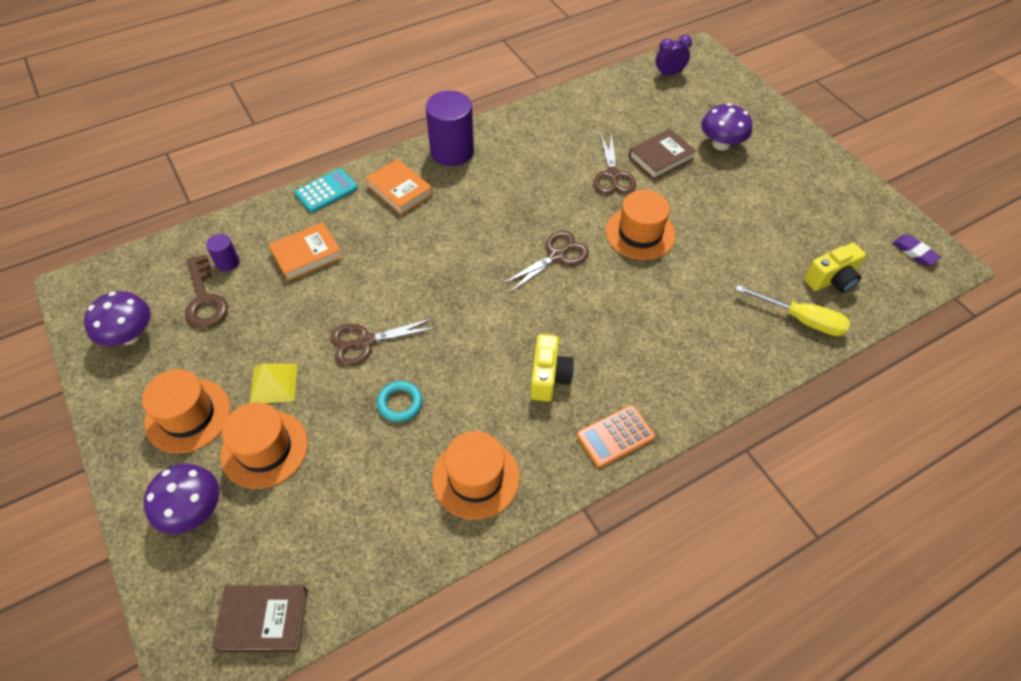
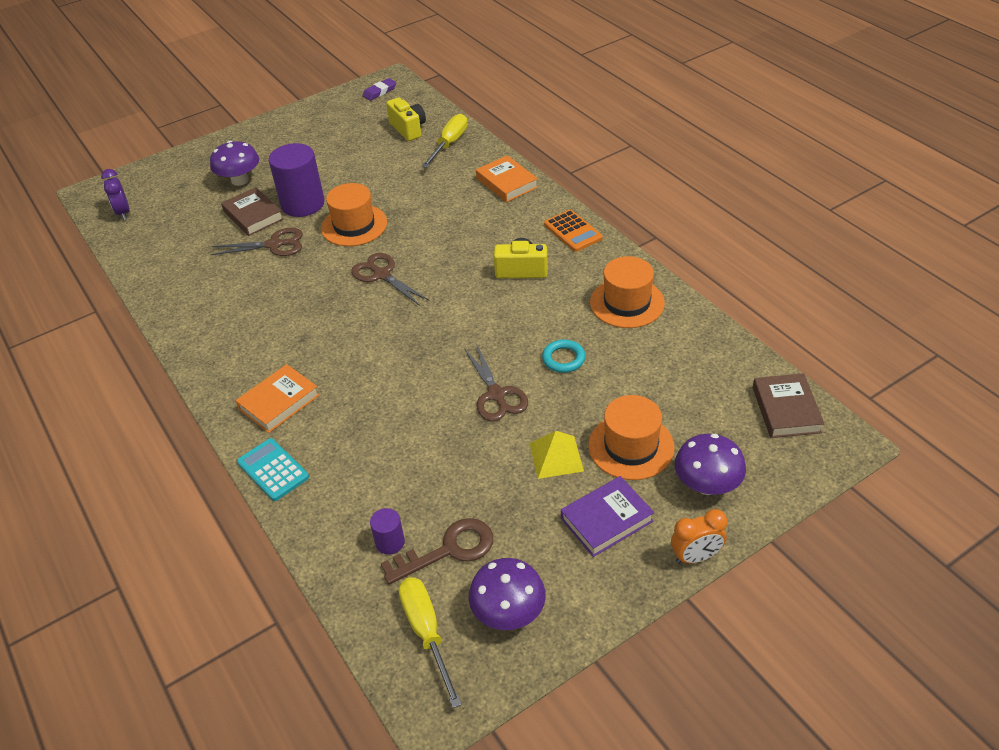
camera: 90 degrees left, 10 degrees down
orange hat [142,369,231,453] -> purple book [561,476,654,557]
orange book [268,222,343,281] -> orange book moved to [476,155,538,202]
purple cylinder [426,91,474,166] -> purple cylinder moved to [268,143,325,217]
none -> yellow screwdriver [399,577,462,708]
none -> orange clock [671,509,727,564]

